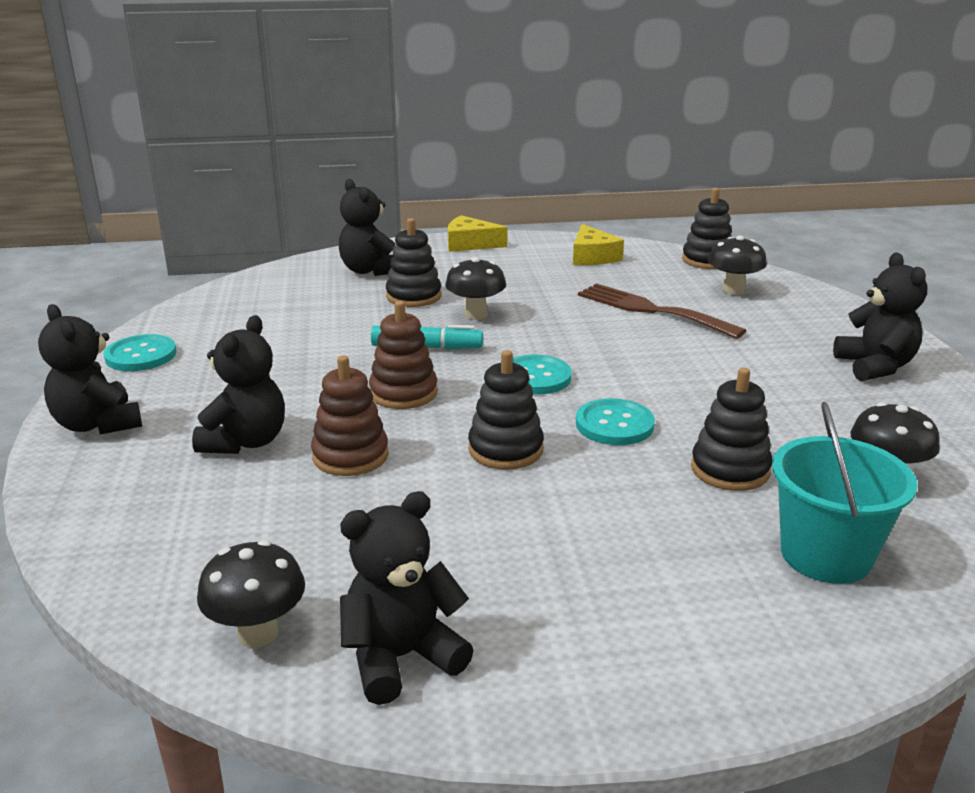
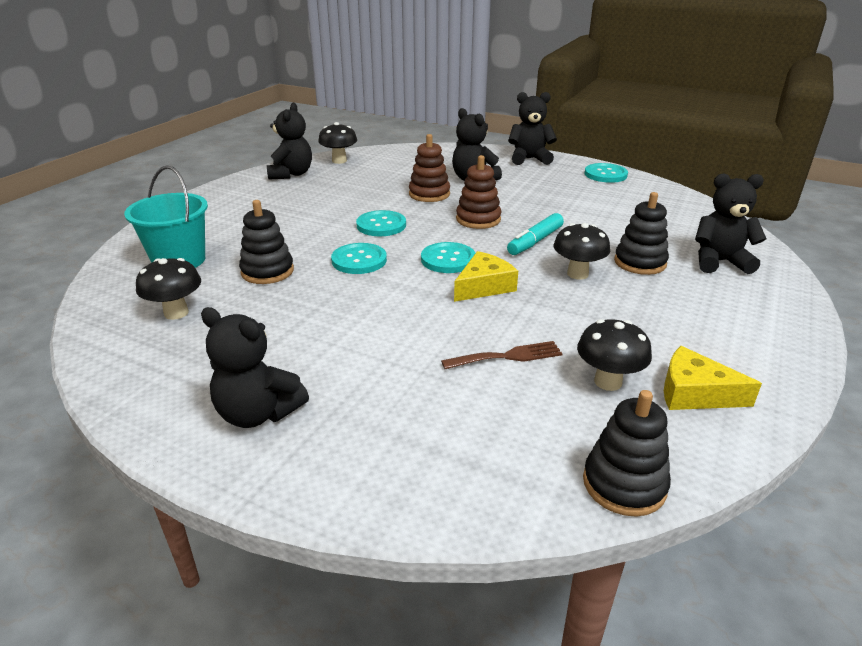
camera: 125 degrees right, 5 degrees up
yellow cheese [448,215,508,252] -> yellow cheese moved to [454,251,518,302]
black stacking toy [468,350,544,470] -> turquoise button [356,210,406,236]
brown fork [578,283,746,339] -> brown fork [441,341,563,369], size x0.61
black mushroom [708,235,767,295] -> black mushroom moved to [577,319,652,391]

